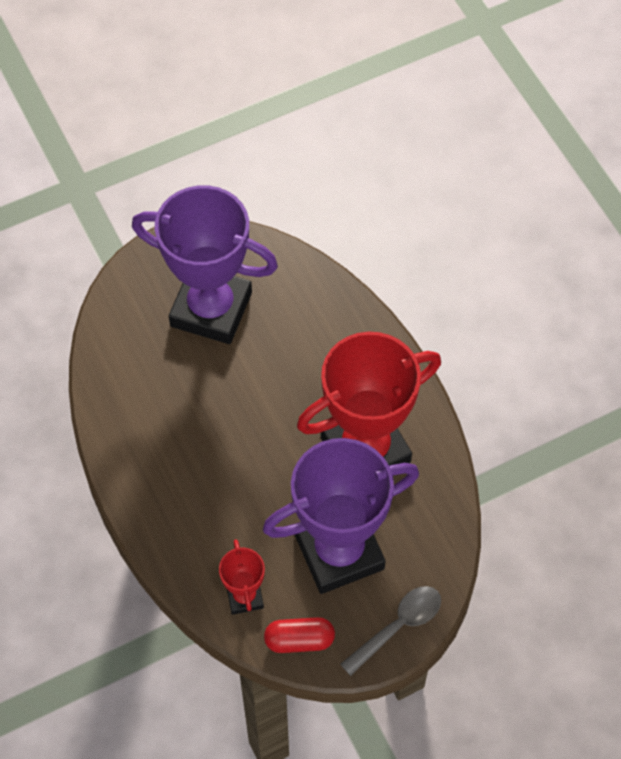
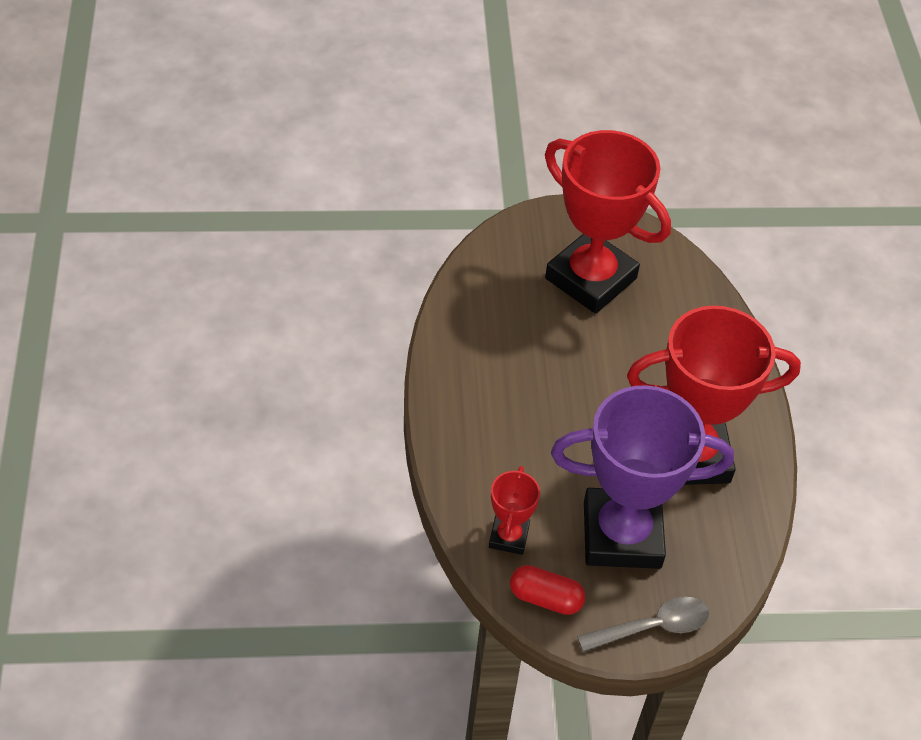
camera: 20 degrees right, 10 degrees down
purple trophy [132,185,278,344] -> red trophy [545,130,671,314]

